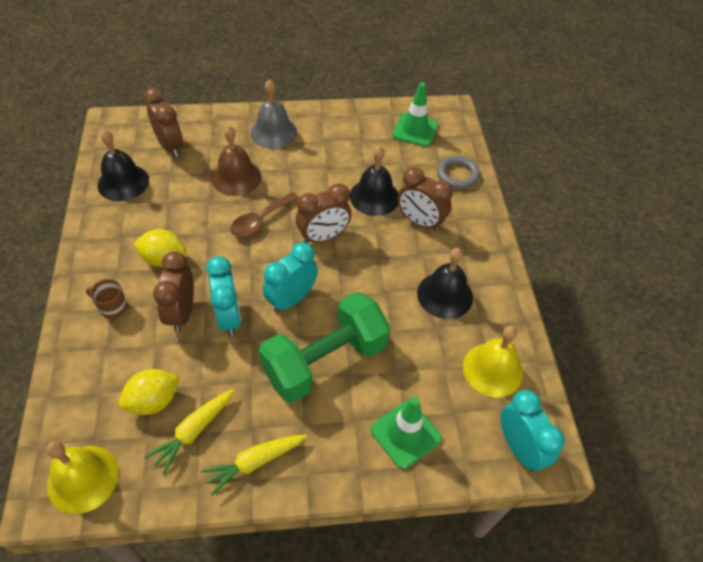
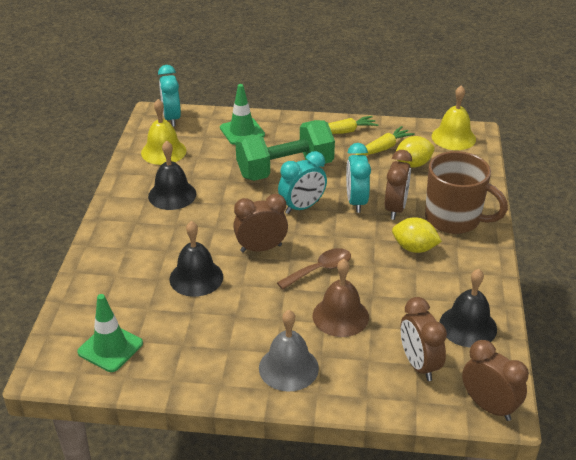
camera: 165 degrees left, 15 degrees down
brown mug [86,279,127,319] -> brown mug [425,151,508,234], size x2.38
brown clock [398,167,453,231] -> brown clock moved to [462,340,529,421]
grey ring [437,156,479,189] -> none

